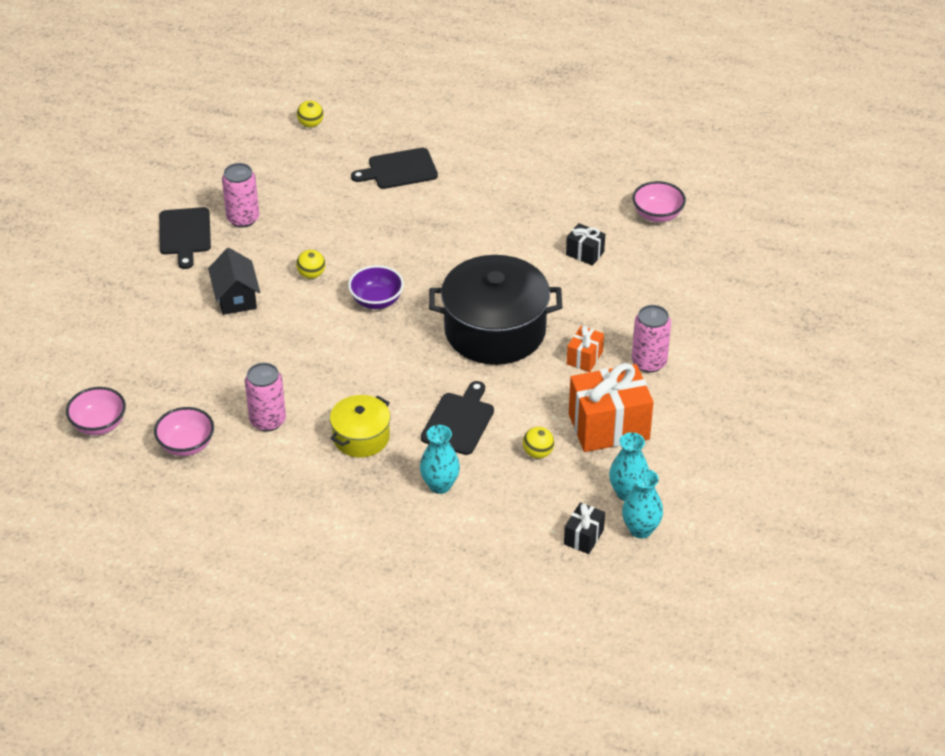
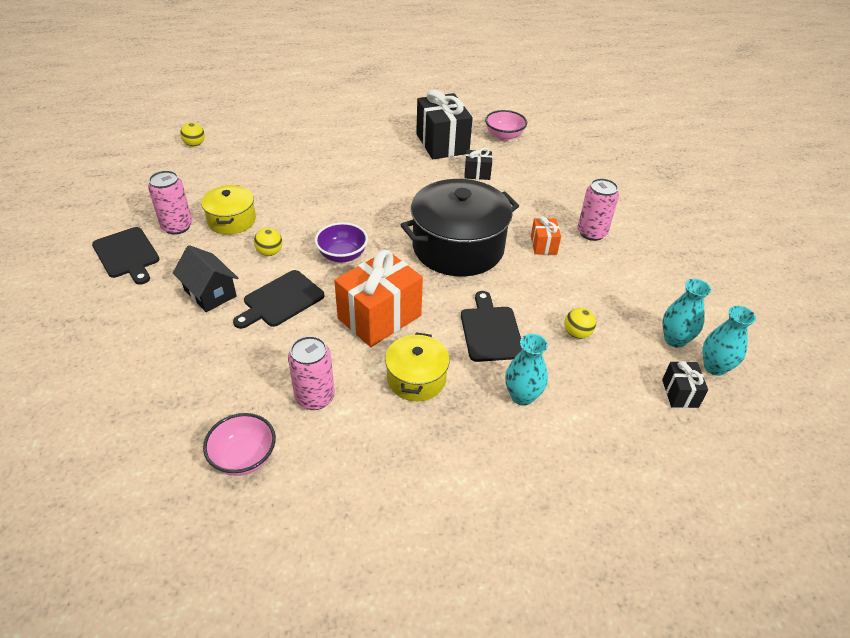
camera: 30 degrees left, 0 degrees up
pink bowl [66,387,126,435] -> none
black cutting board [351,148,438,189] -> black cutting board moved to [233,270,325,329]
orange gift [569,363,653,452] -> orange gift moved to [334,250,423,347]
none -> yellow pot [201,185,256,235]
none -> black gift [416,89,473,159]

